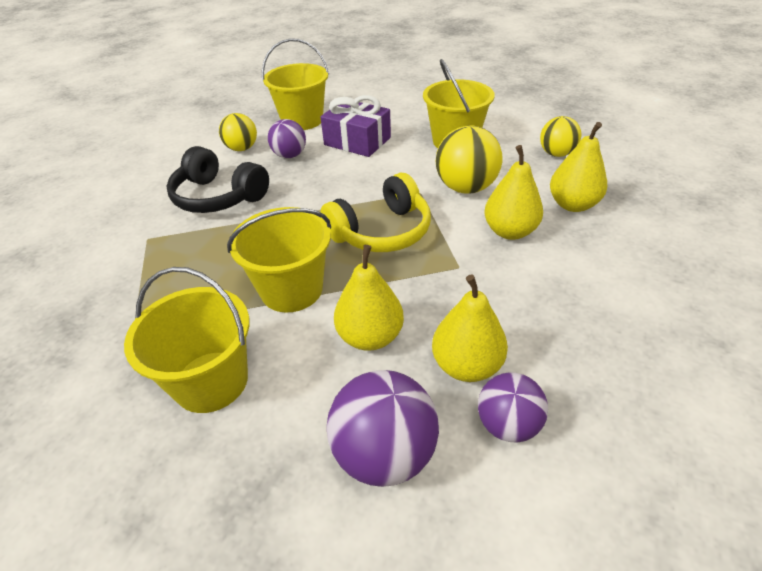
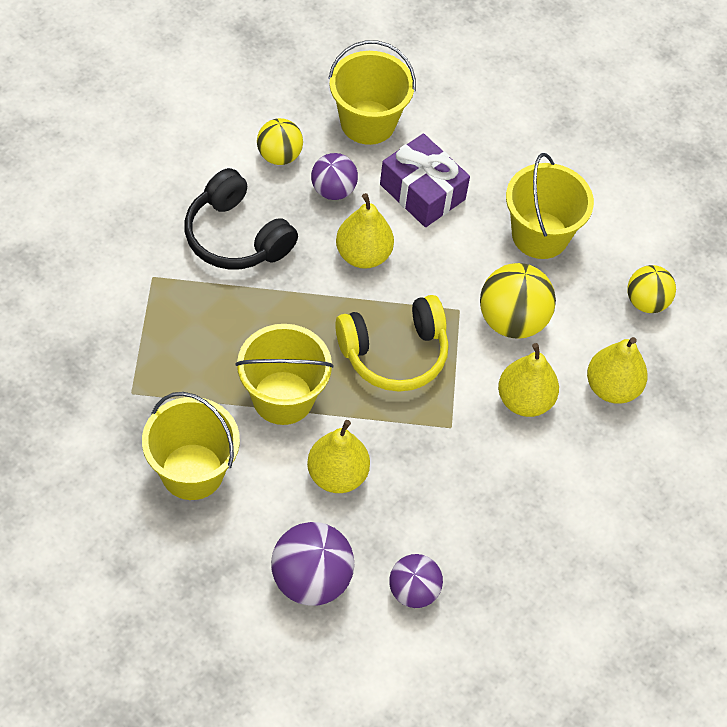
camera: 10 degrees right, 15 degrees up
yellow pear [432,274,508,382] -> yellow pear moved to [336,193,394,269]

